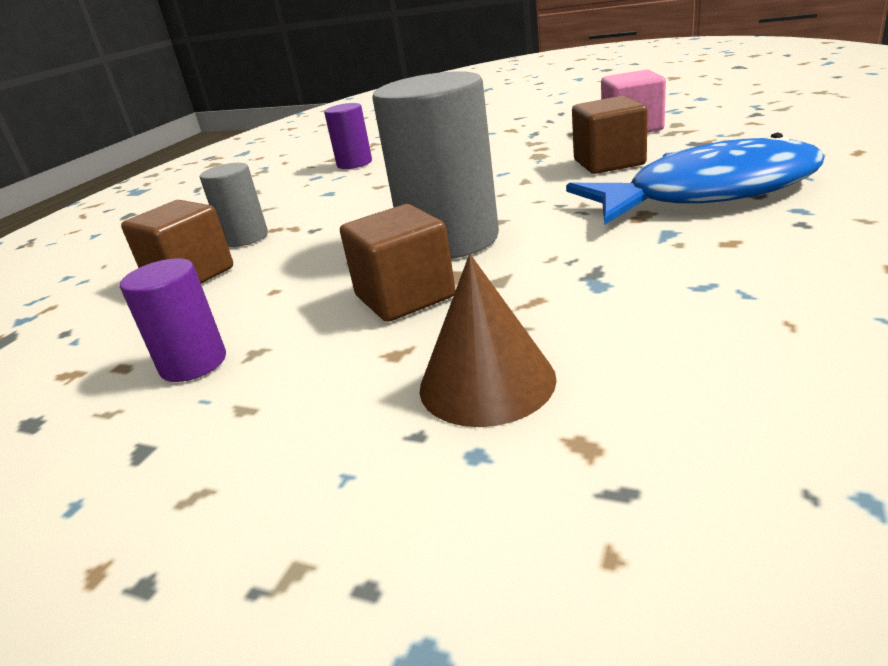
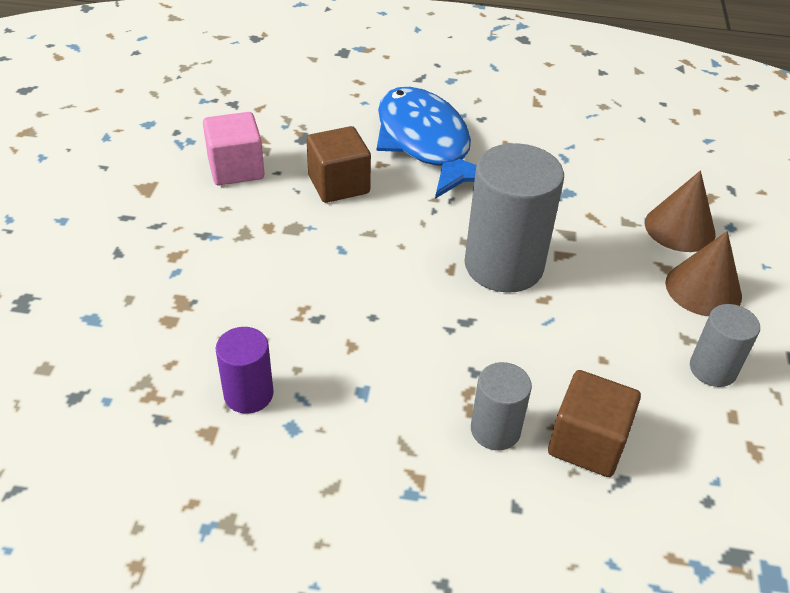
camera: 110 degrees left, 15 degrees up
purple cylinder [120,259,226,382] -> grey cylinder [690,304,760,387]
brown cube [340,204,456,322] -> none
none -> brown cone [665,231,742,316]

